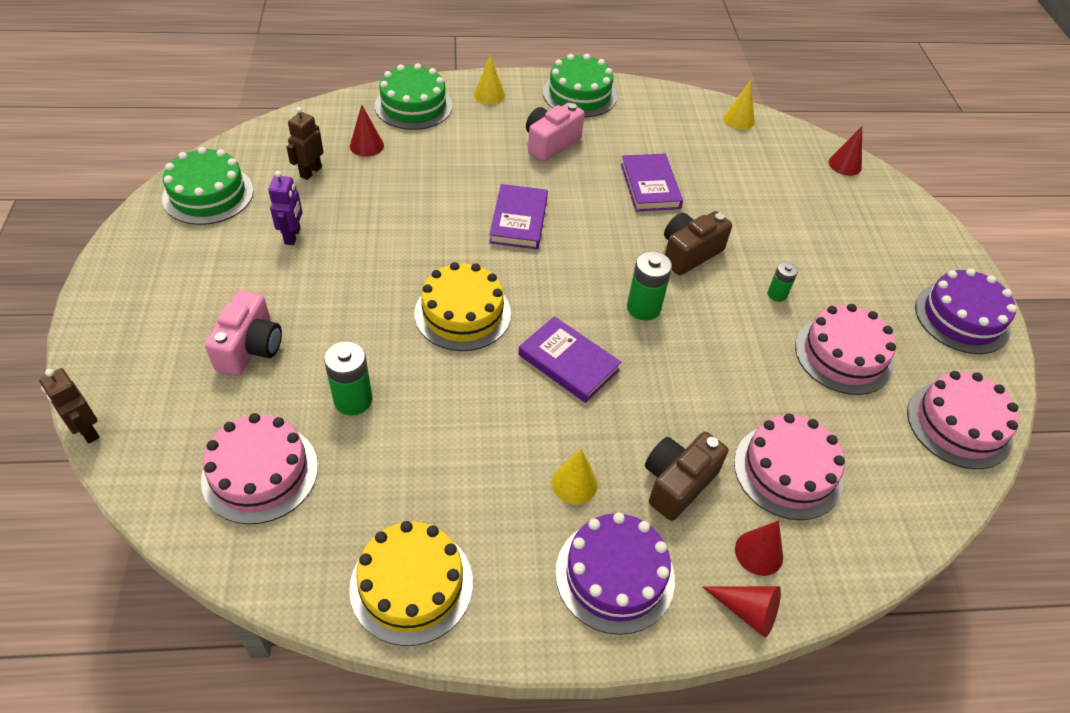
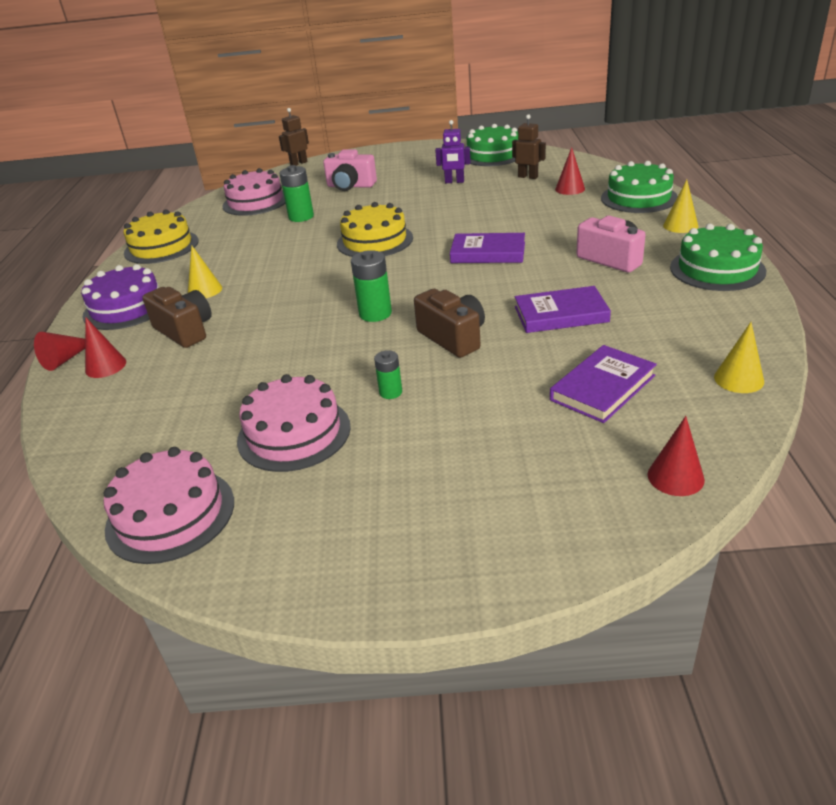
camera: 100 degrees right, 15 degrees down
purple book [518,316,621,403] -> purple book moved to [550,345,657,423]
pink cake [734,414,845,520] -> none
purple cake [915,268,1017,354] -> none

